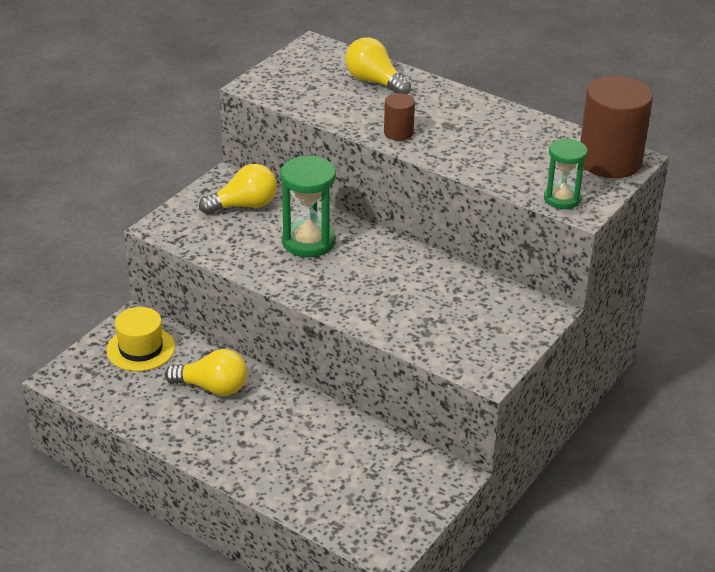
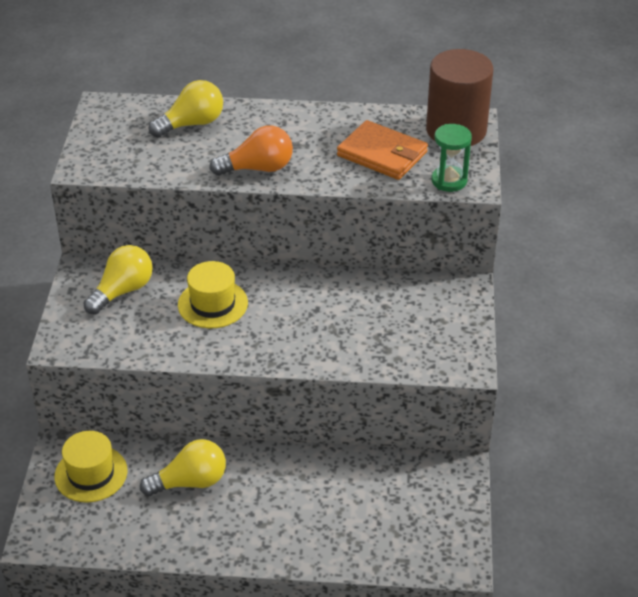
camera: 30 degrees left, 5 degrees up
green hourglass [280,156,336,257] -> yellow hat [178,261,248,328]
yellow light bulb [345,37,411,94] -> yellow light bulb turned 135 degrees clockwise [148,80,223,138]
brown cylinder [384,93,415,141] -> orange light bulb [209,126,293,176]
none -> orange wallet [337,120,428,180]

